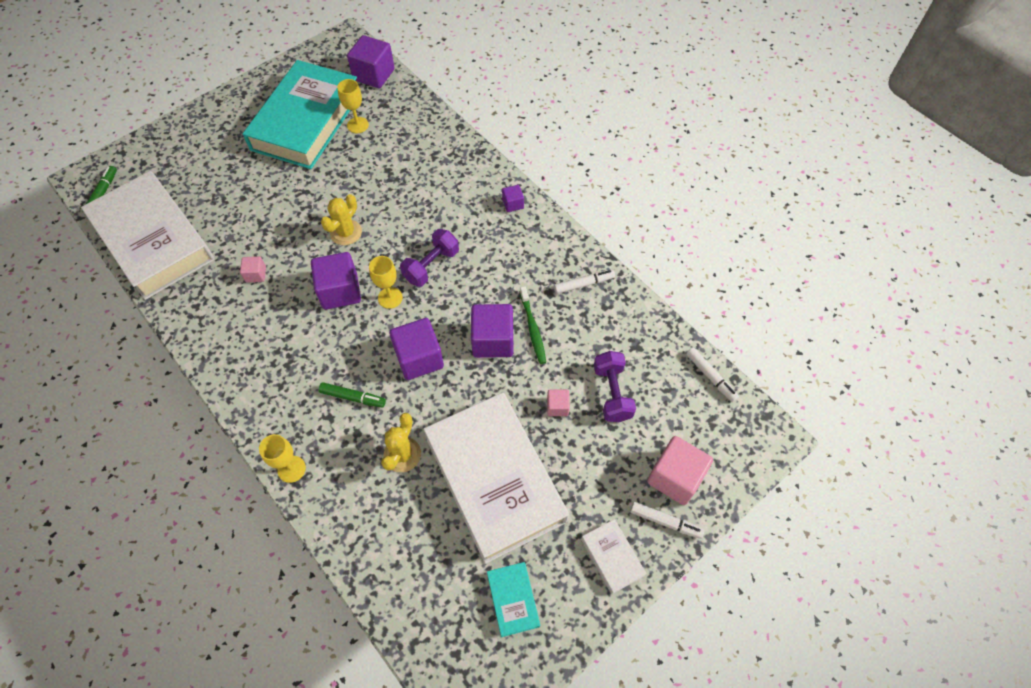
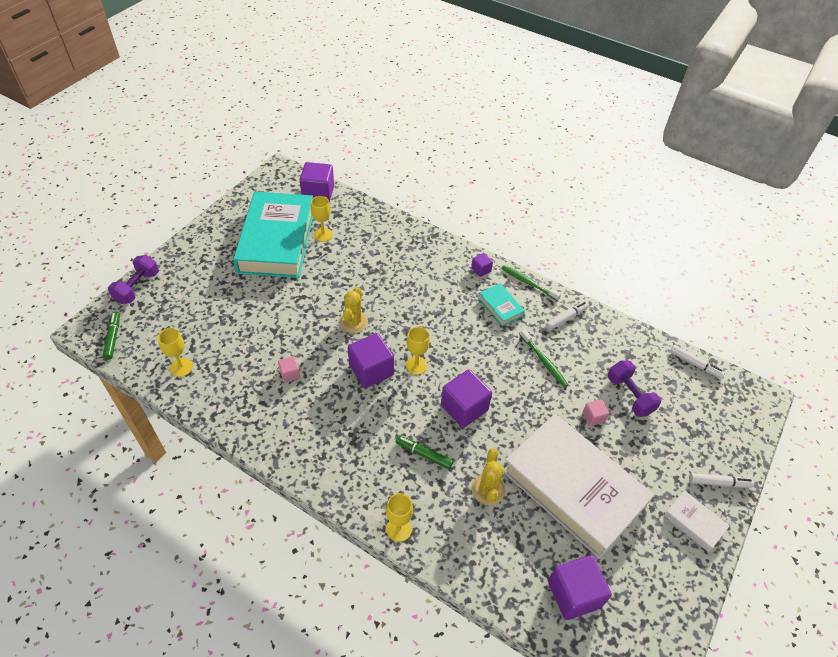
camera: 20 degrees left, 10 degrees down
white book [81,171,215,300] -> yellow goblet [158,328,193,377]
green marker [319,382,386,407] -> green marker turned 150 degrees counterclockwise [396,436,453,469]
purple dumbbell [400,229,459,287] -> purple dumbbell moved to [108,255,159,304]
purple cube [471,304,513,358] -> purple cube moved to [548,555,612,620]
turquoise book [487,562,540,637] -> turquoise book moved to [478,283,525,326]
pink cube [647,436,713,505] -> none
none -> green toothbrush [501,265,561,301]

